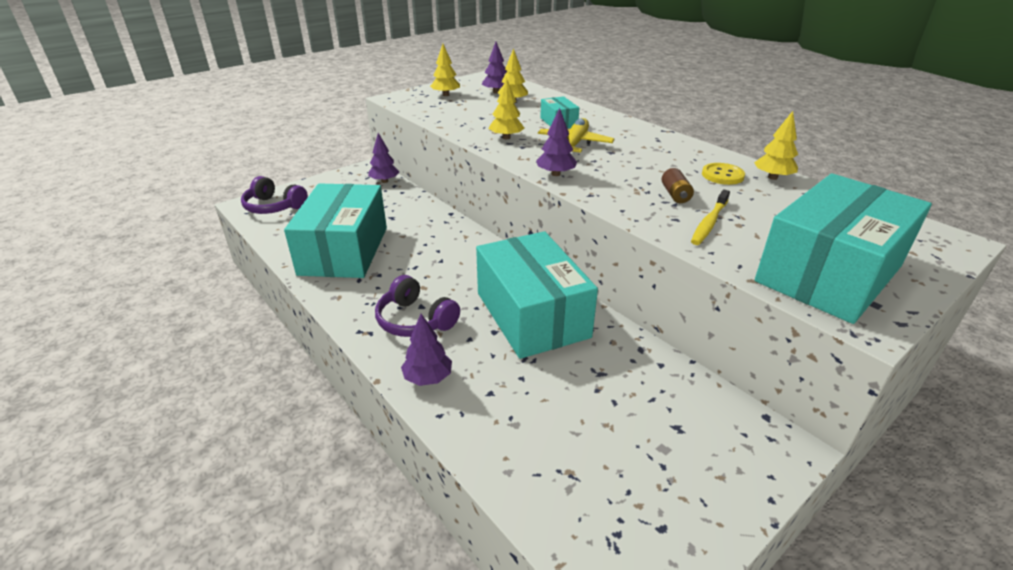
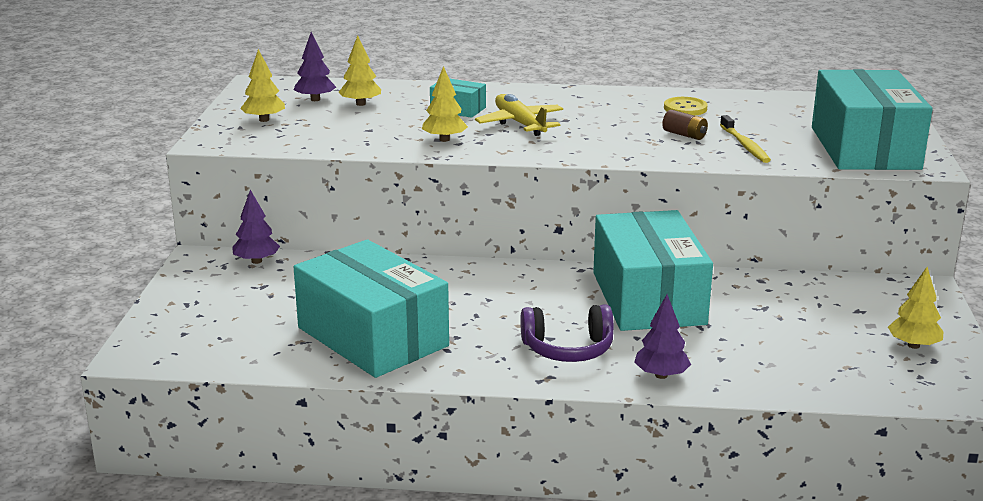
camera: 45 degrees left, 10 degrees down
purple headphones [241,176,308,214] -> none
turquoise box [476,231,598,359] -> turquoise box turned 60 degrees clockwise [593,210,713,331]
purple tree [536,108,577,176] -> none
yellow tree [754,111,798,180] -> yellow tree moved to [888,267,944,349]

